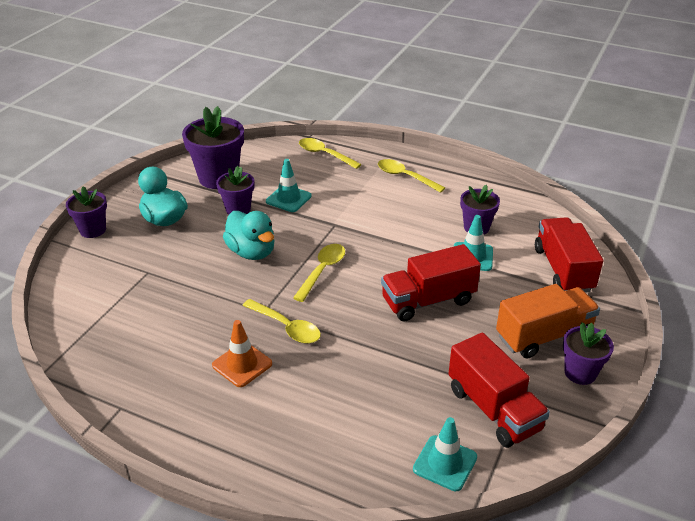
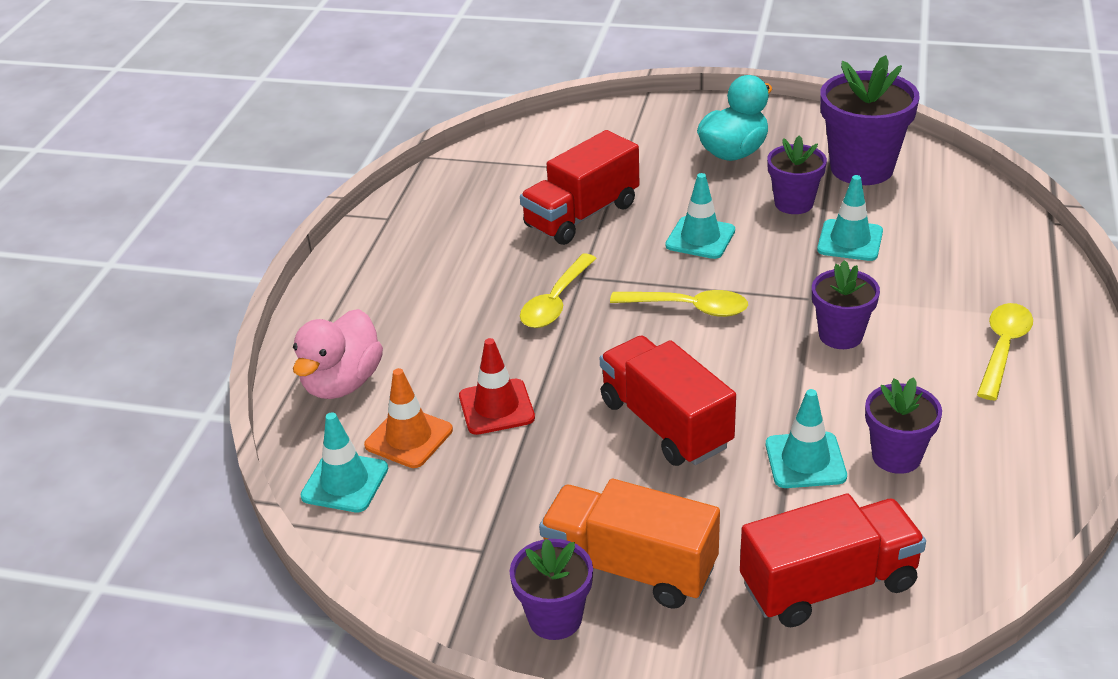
camera: 80 degrees right, 0 degrees up
purple flower pot [66,186,107,238] -> purple flower pot moved to [812,260,880,349]
orange traffic cone [212,320,272,387] -> orange traffic cone moved to [364,368,453,468]
turquoise duck [223,211,274,260] -> turquoise traffic cone [665,173,735,259]
yellow spoon [299,138,362,169] -> none
red truck [448,332,550,448] -> red truck moved to [520,130,639,245]
orange truck [496,284,600,359] -> orange truck turned 150 degrees clockwise [539,479,720,609]
none -> pink duck [293,309,383,399]
none -> red traffic cone [459,338,535,435]

